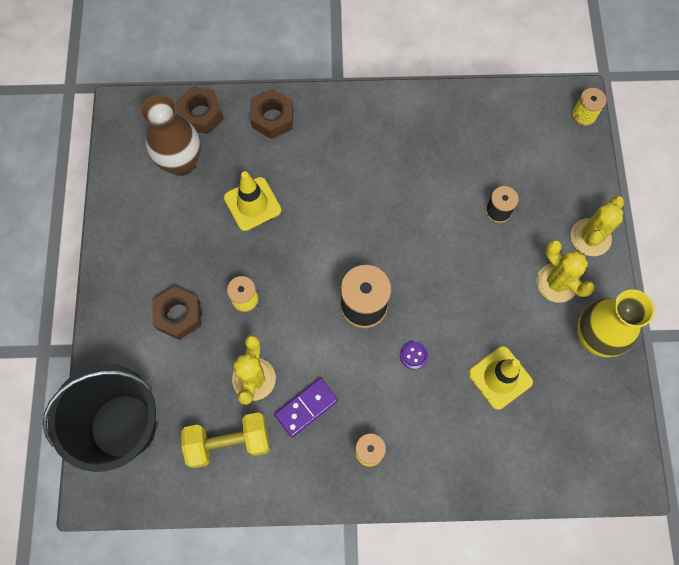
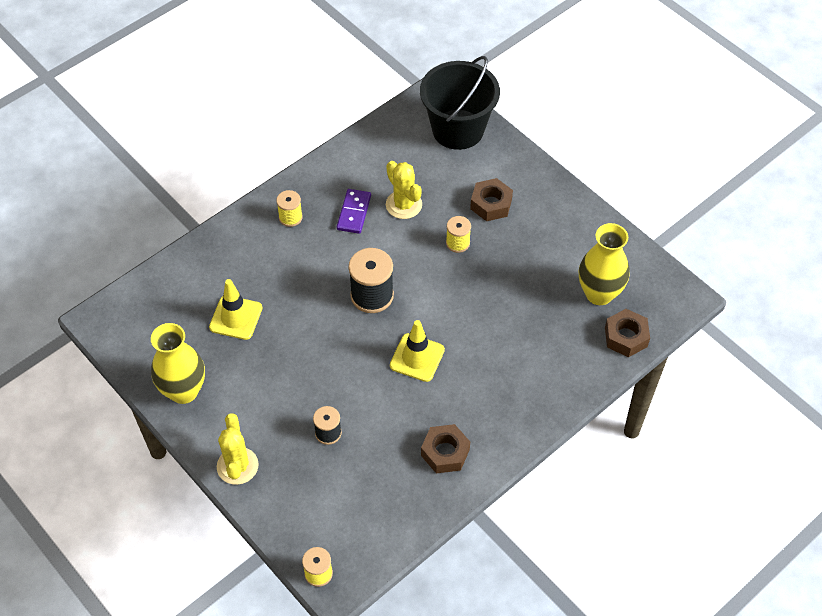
camera: 140 degrees right, 15 degrees down
brown vase [140,94,201,176] -> yellow vase [579,223,630,305]
yellow dumbbell [181,412,270,468] -> none
yellow traffic cone [224,171,281,231] -> yellow traffic cone moved to [390,320,445,382]
brown nut [250,89,294,139] -> brown nut moved to [421,424,470,473]
purple button [400,341,428,370] -> none
yellow cactus [536,240,595,303] -> none

